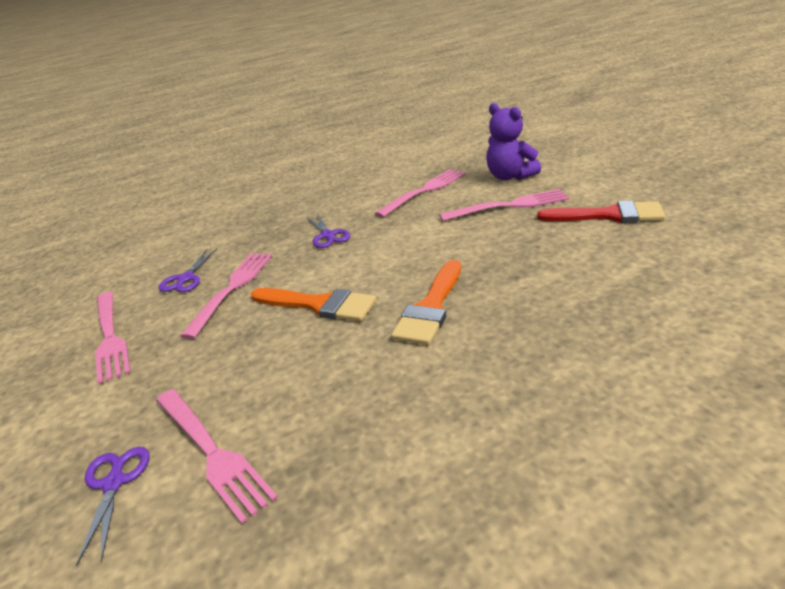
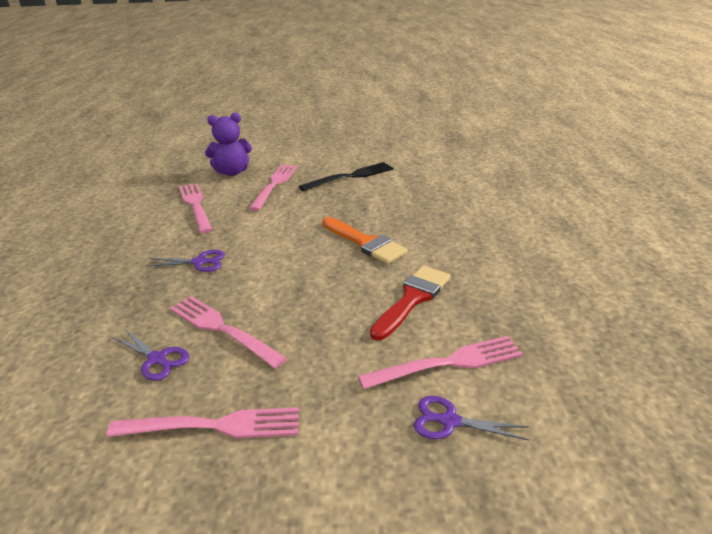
camera: 70 degrees left, 0 degrees up
orange brush [251,288,376,321] -> none
red brush [537,200,665,223] -> red brush moved to [370,266,451,341]
none -> black fork [299,162,393,191]

